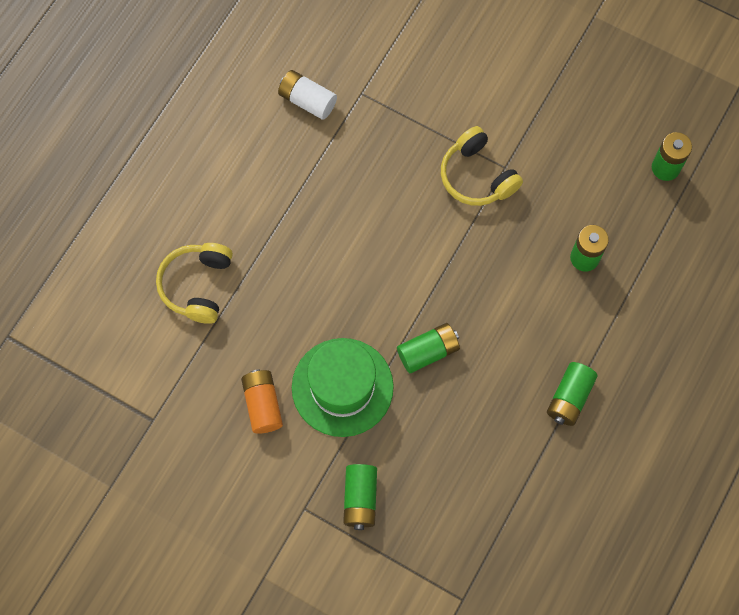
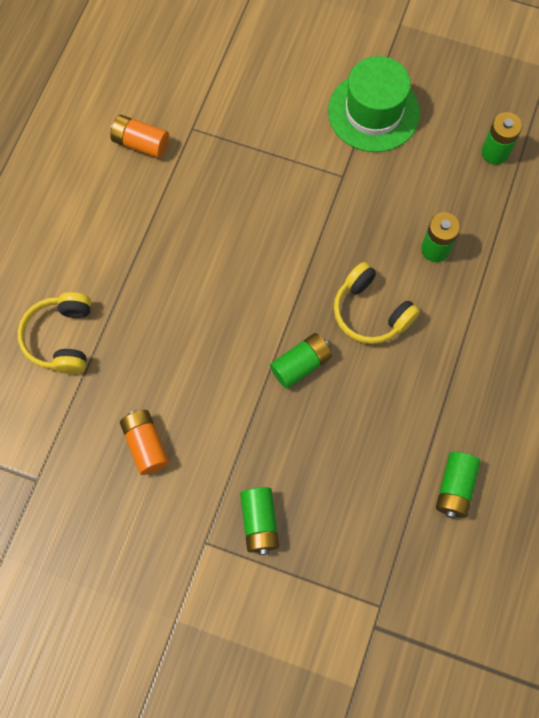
camera: 10 degrees left, 0 degrees up
white battery [278,70,337,120] -> orange battery [110,115,169,158]
green hat [292,338,394,437] -> green hat moved to [328,56,420,152]
yellow headphones [441,126,523,206] -> yellow headphones moved to [334,262,420,344]
green battery [547,362,598,426] -> green battery moved to [436,452,480,519]

